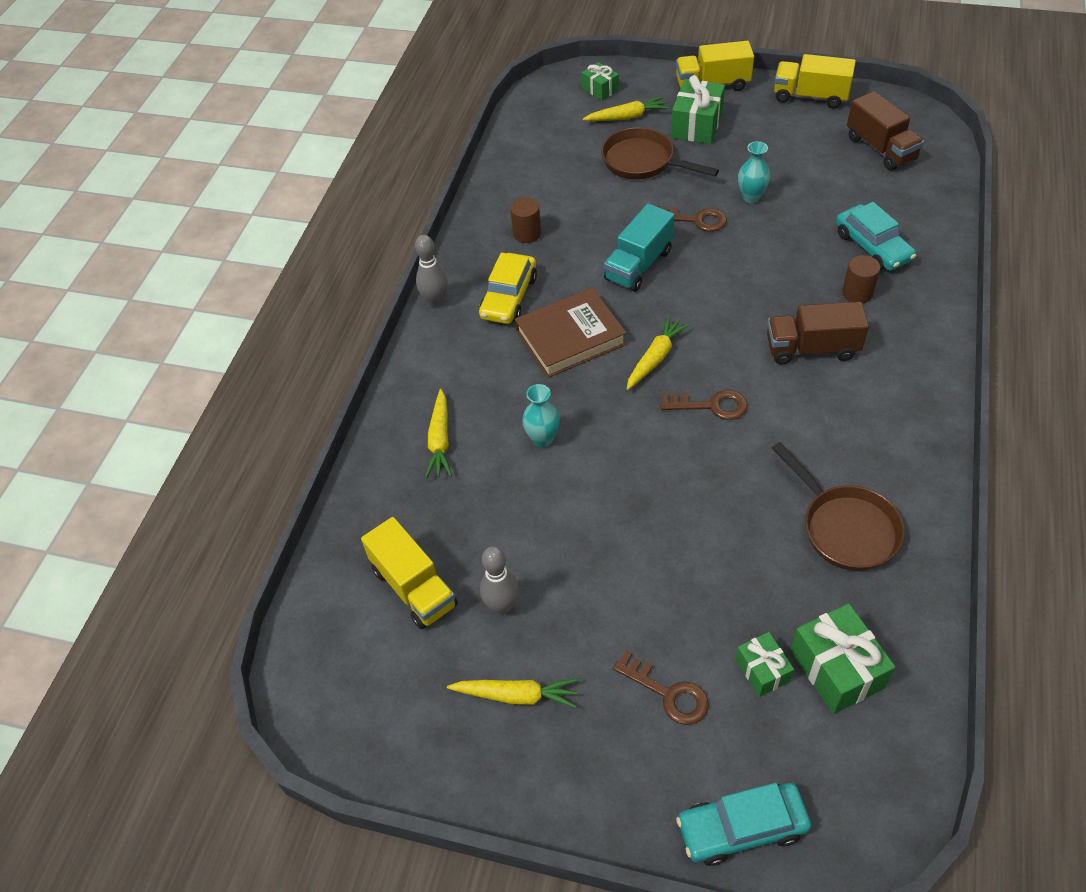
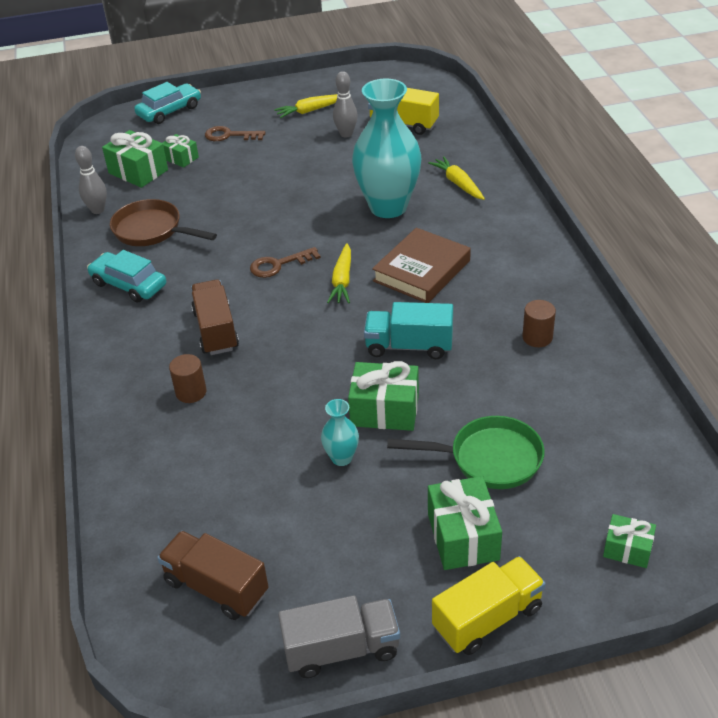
camera: 150 degrees right, 10 degrees down
grey bowling pin [415,235,448,307] -> grey bowling pin moved to [75,146,107,214]
yellow car [479,253,537,324] -> none
turquoise vase [522,384,560,447] -> turquoise vase [352,79,421,218], size x2.32
yellow carrot [583,96,669,121] -> none
brown pan [601,127,719,179] -> green pan [387,416,545,489]
turquoise truck [604,204,675,292] -> turquoise truck turned 90 degrees counterclockwise [364,302,453,359]
brown key [656,206,727,232] -> green gift [348,361,419,431]
brown truck [767,302,869,365] -> brown truck turned 75 degrees counterclockwise [191,280,239,355]
yellow truck [774,54,856,108] -> grey truck [278,596,400,678]
turquoise car [836,202,916,271] -> turquoise car moved to [87,250,166,303]

